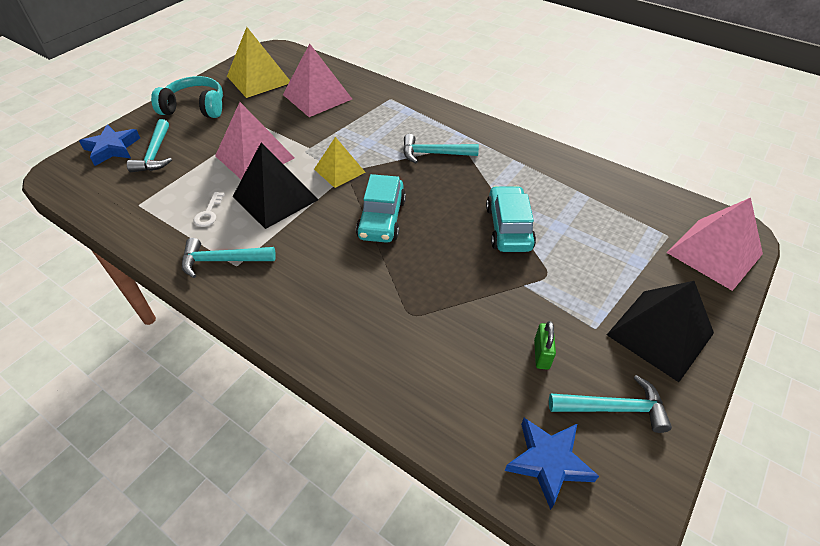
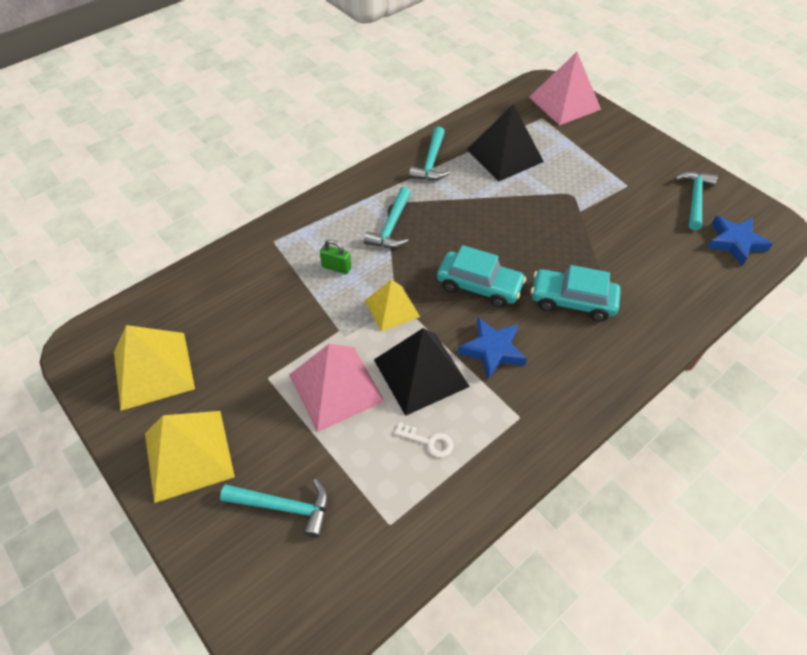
camera: 75 degrees left, 5 degrees up
blue star [79,124,140,166] -> blue star moved to [458,318,527,380]
turquoise headphones [151,76,223,118] -> yellow pyramid [145,411,235,503]
turquoise hammer [182,238,276,278] -> turquoise hammer moved to [409,127,450,180]
pink pyramid [283,43,352,117] -> none
turquoise car [486,186,536,252] -> turquoise car moved to [531,265,621,322]
green padlock [534,321,556,370] -> green padlock moved to [320,240,351,274]
black pyramid [607,281,714,382] -> black pyramid moved to [467,104,544,181]

